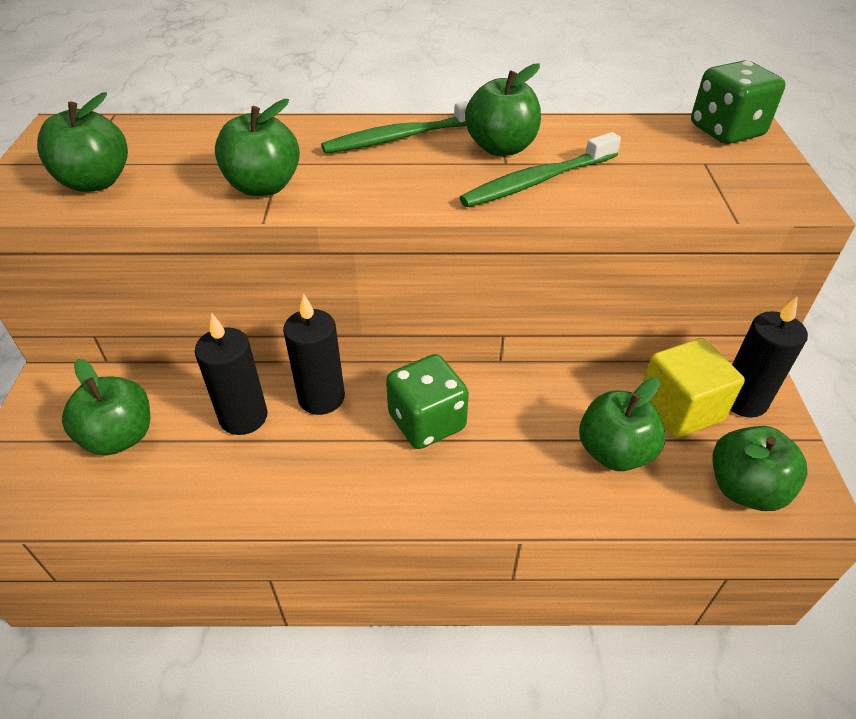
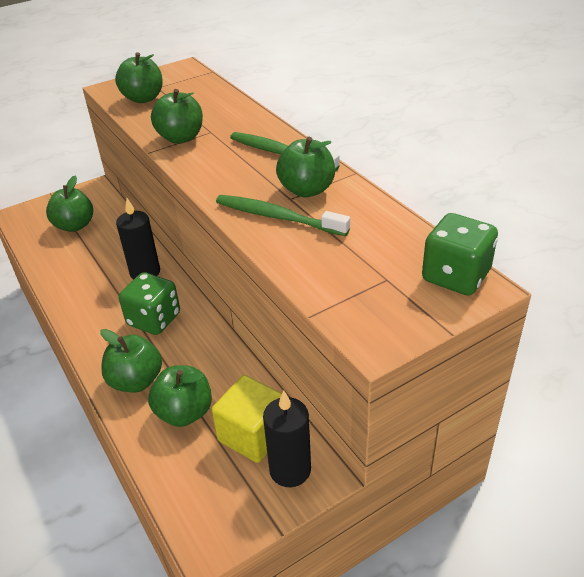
camera: 60 degrees right, 5 degrees down
black candle [195,313,268,435] -> none
green apple [712,426,807,511] -> green apple moved to [100,329,162,392]

